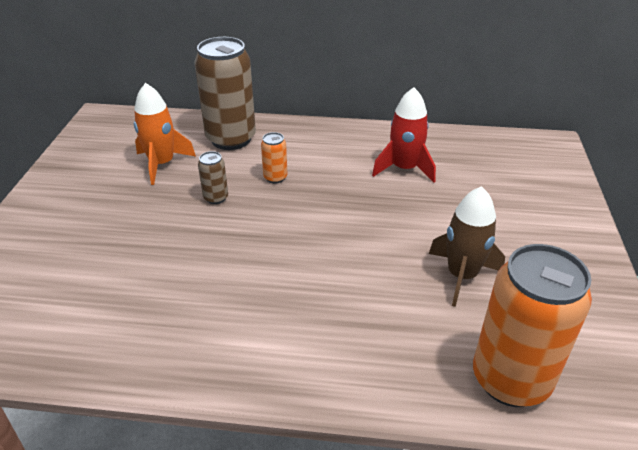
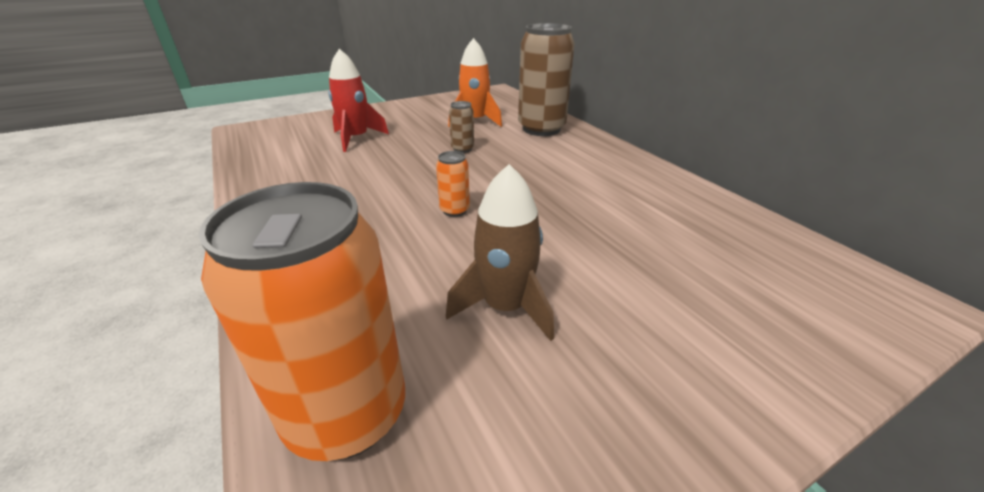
camera: 55 degrees right, 5 degrees down
orange can [261,132,287,184] -> orange can moved to [436,151,470,217]
red rocket [372,87,436,183] -> red rocket moved to [328,49,389,152]

